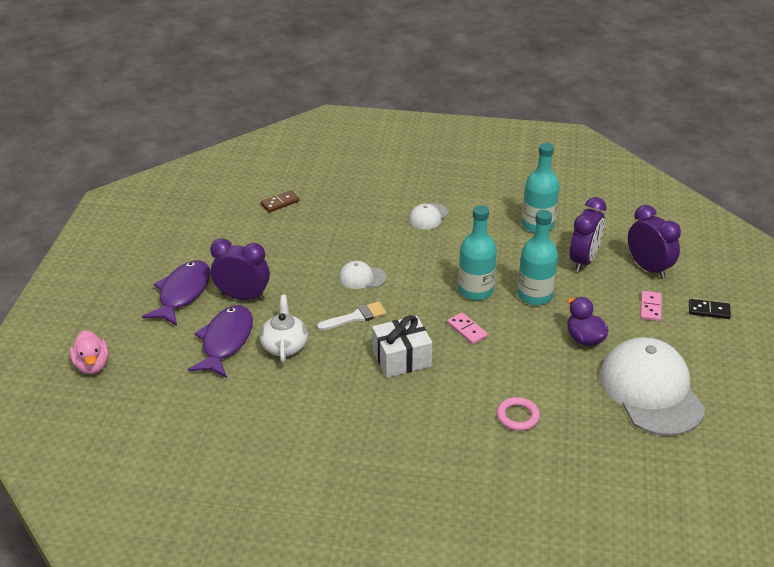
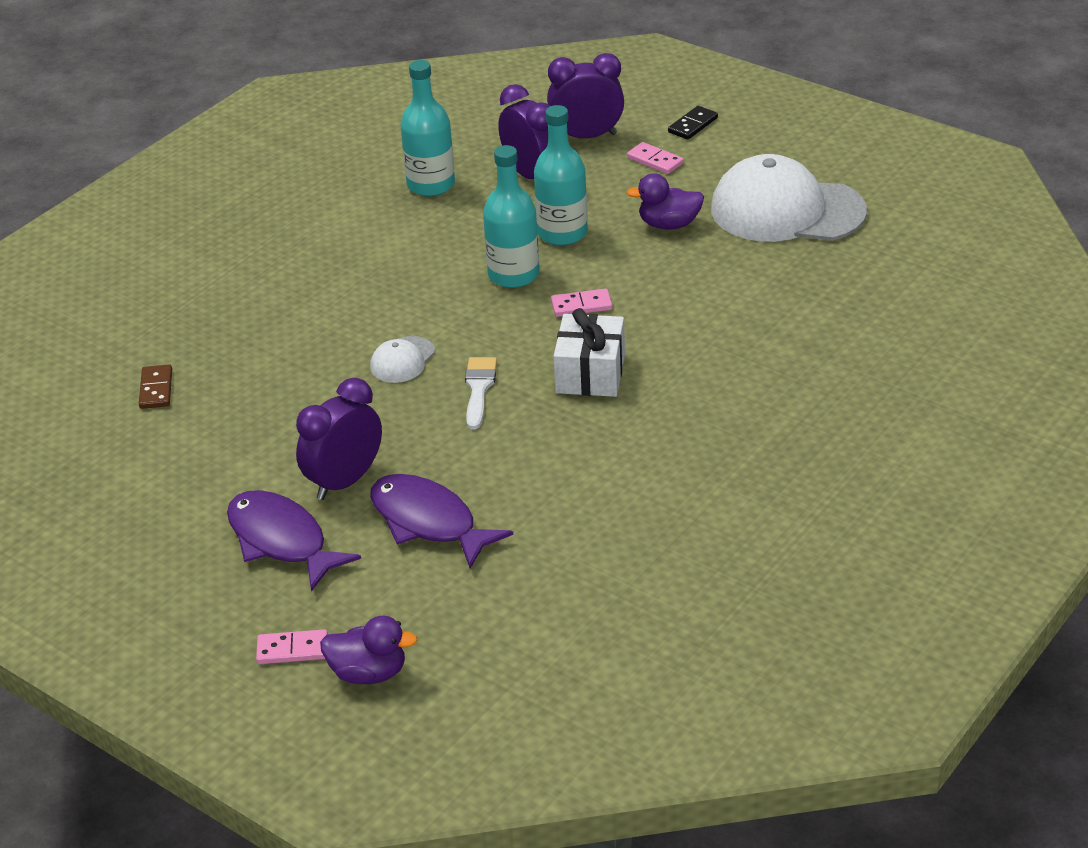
camera: 60 degrees left, 0 degrees up
pink duck [70,330,109,374] -> purple duck [320,616,417,684]
white teapot [259,295,308,363] -> none
white cap [409,203,448,229] -> none
pink ring [497,397,540,431] -> none
none -> pink domino [256,629,328,664]

